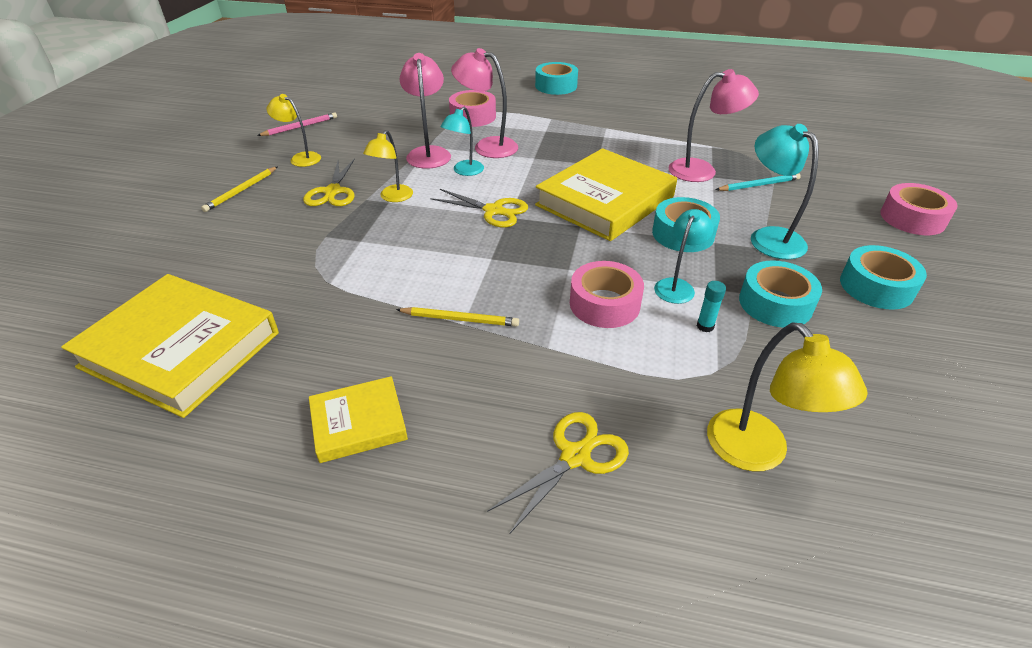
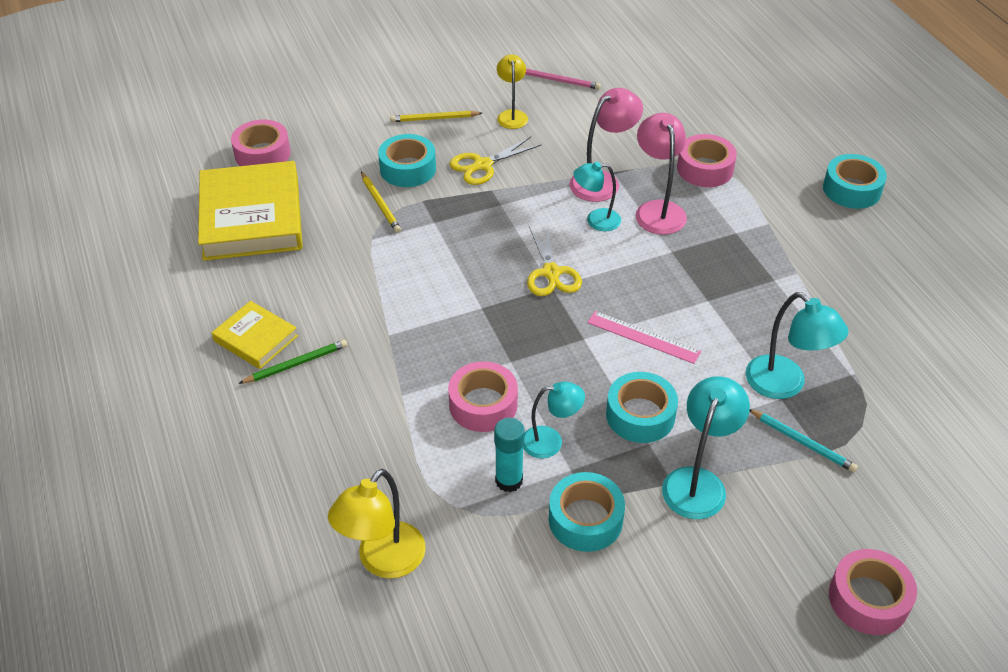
camera: 55 degrees right, 5 degrees up
yellow lamp [363,130,413,202] -> none
yellow pencil [396,307,519,327] -> yellow pencil moved to [361,172,401,233]
yellow scissors [487,412,629,534] -> none
yellow book [535,148,677,241] -> pink ruler [587,311,701,364]
pink lamp [668,69,759,182] -> turquoise lamp [746,292,849,399]
turquoise glue stick [697,281,726,332] -> turquoise glue stick [494,418,525,492], size x1.65
turquoise tape [840,245,927,310] -> turquoise tape moved to [378,134,436,187]
none -> pink tape [231,120,291,166]
none -> green pencil [238,340,348,384]

